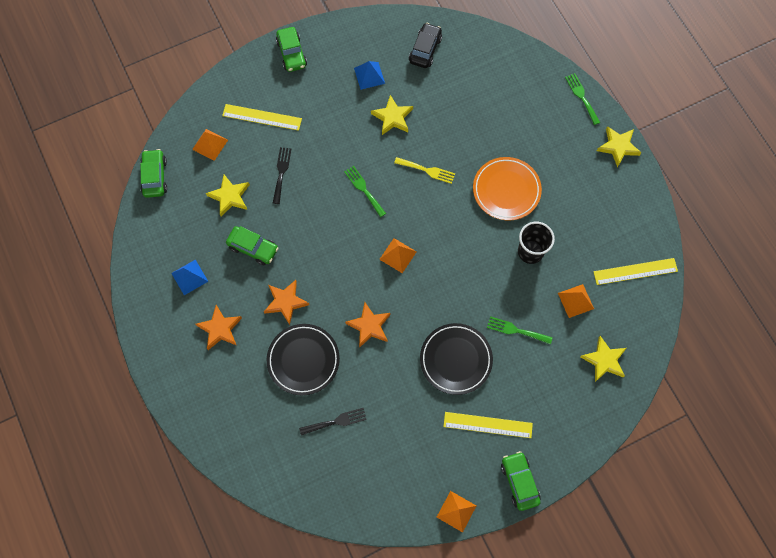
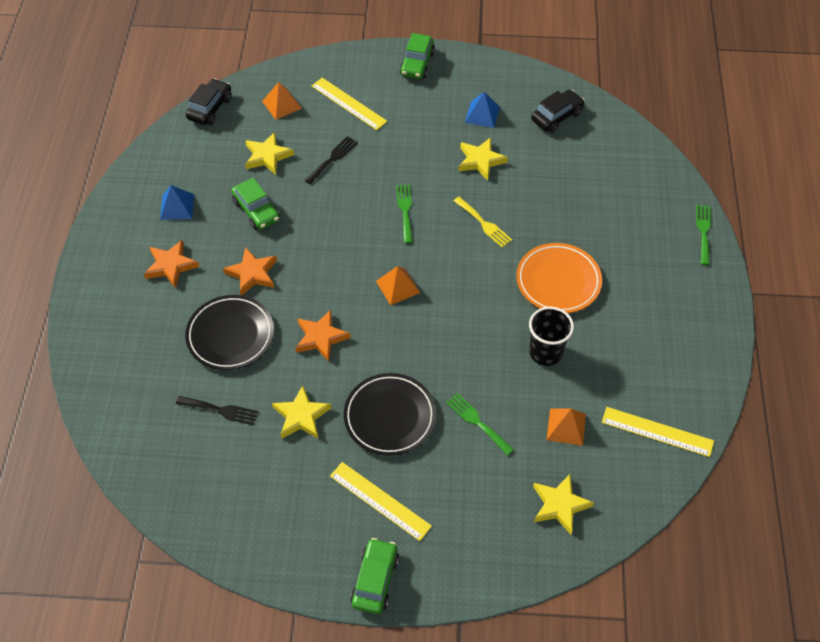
camera: 30 degrees right, 15 degrees down
green car [140,149,167,198] -> black car [186,78,232,125]
orange pyramid [437,491,476,533] -> none
yellow star [597,126,641,168] -> yellow star moved to [272,385,331,439]

